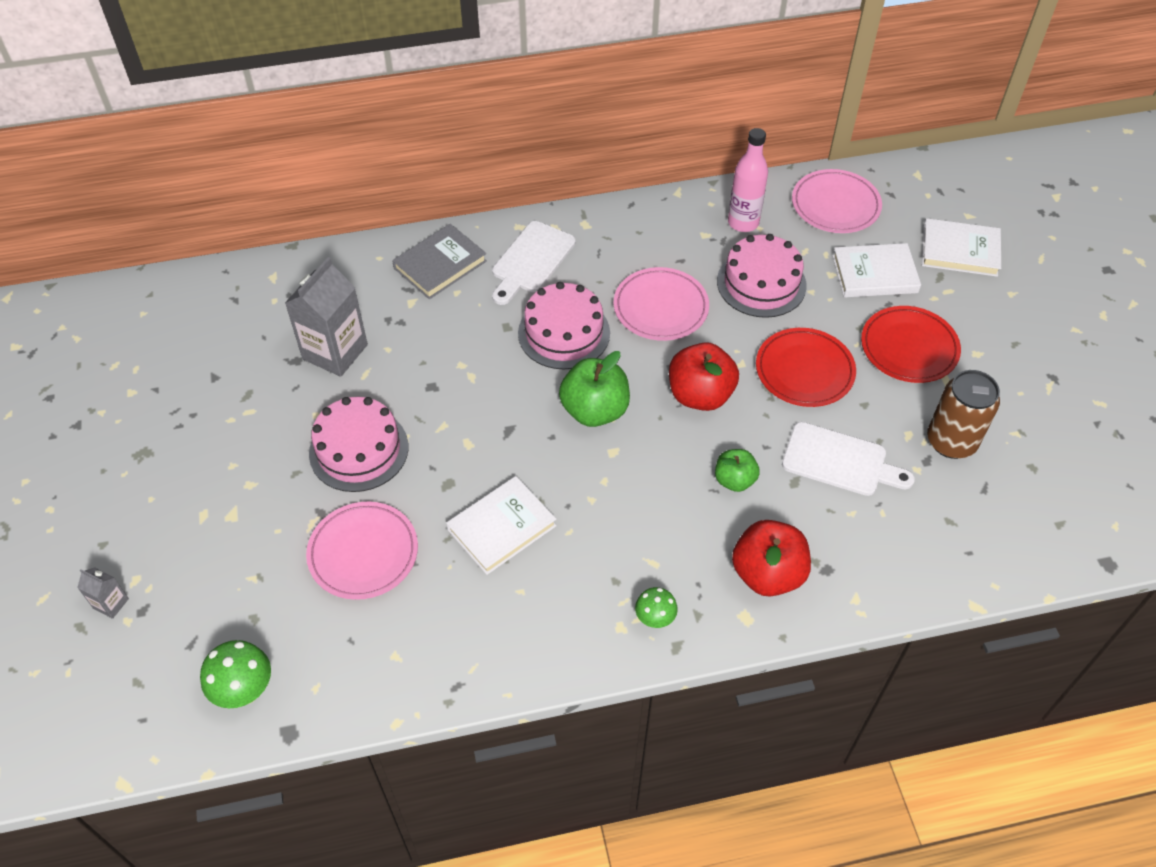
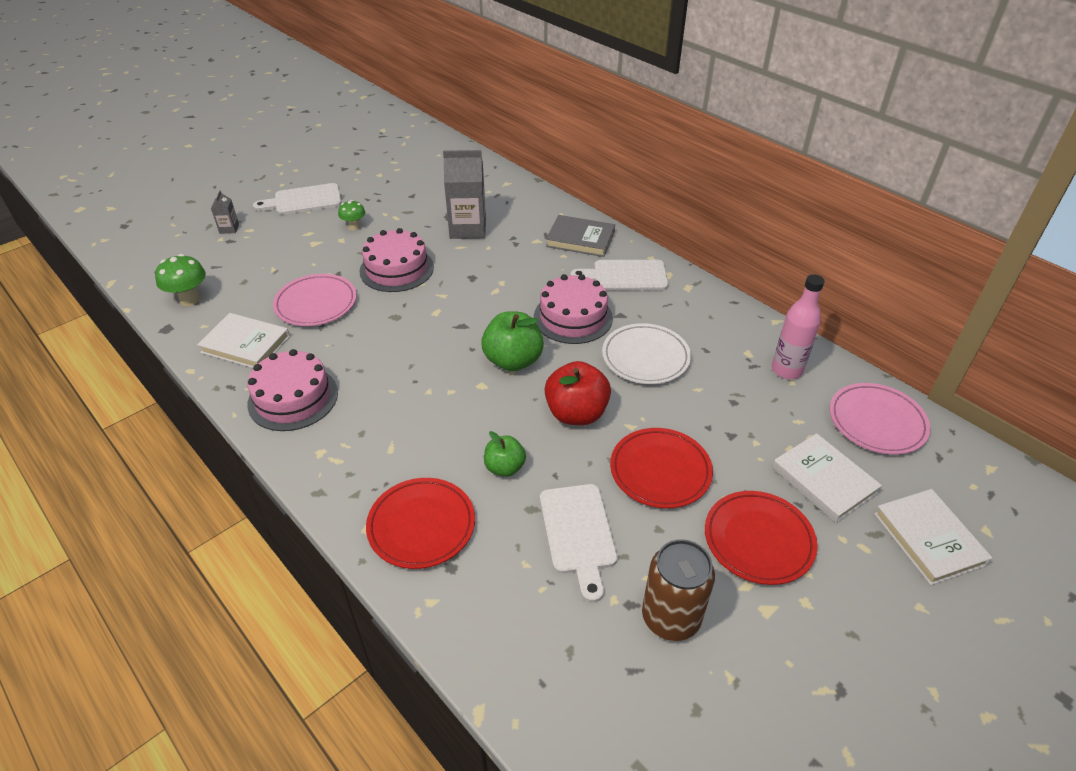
camera: 60 degrees right, 10 degrees down
white book [446,476,557,575] -> white book moved to [197,313,290,368]
pink plate [614,267,709,341] -> white plate [602,323,691,384]
green mushroom [635,587,678,628] -> green mushroom moved to [338,200,365,230]
pink cake [717,234,807,318] -> pink cake moved to [247,349,338,431]
red apple [732,520,811,597] -> red plate [366,478,475,569]
none -> white cutting board [253,183,342,215]

